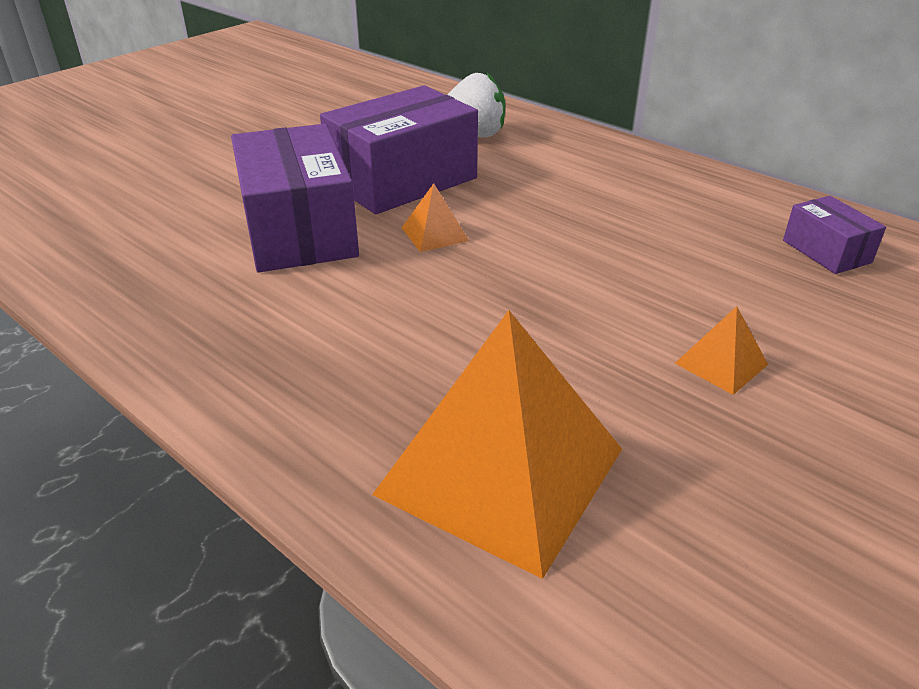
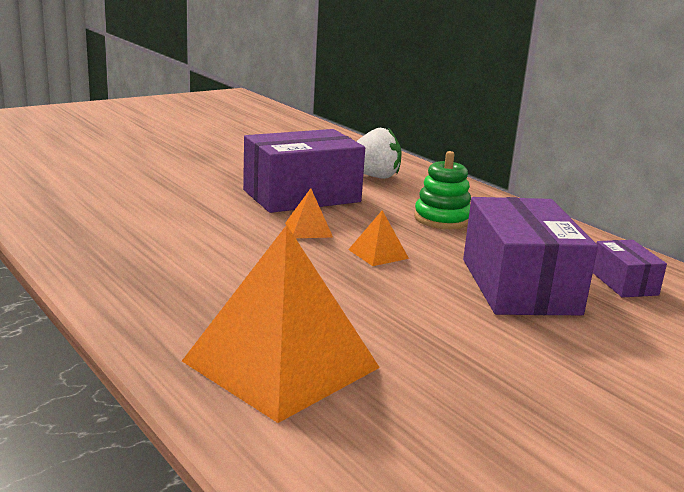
camera: 10 degrees right, 15 degrees down
purple box [231,124,359,272] -> purple box moved to [463,197,598,315]
orange pyramid [675,306,768,395] -> orange pyramid moved to [348,210,409,266]
none -> green stacking toy [414,151,471,229]

